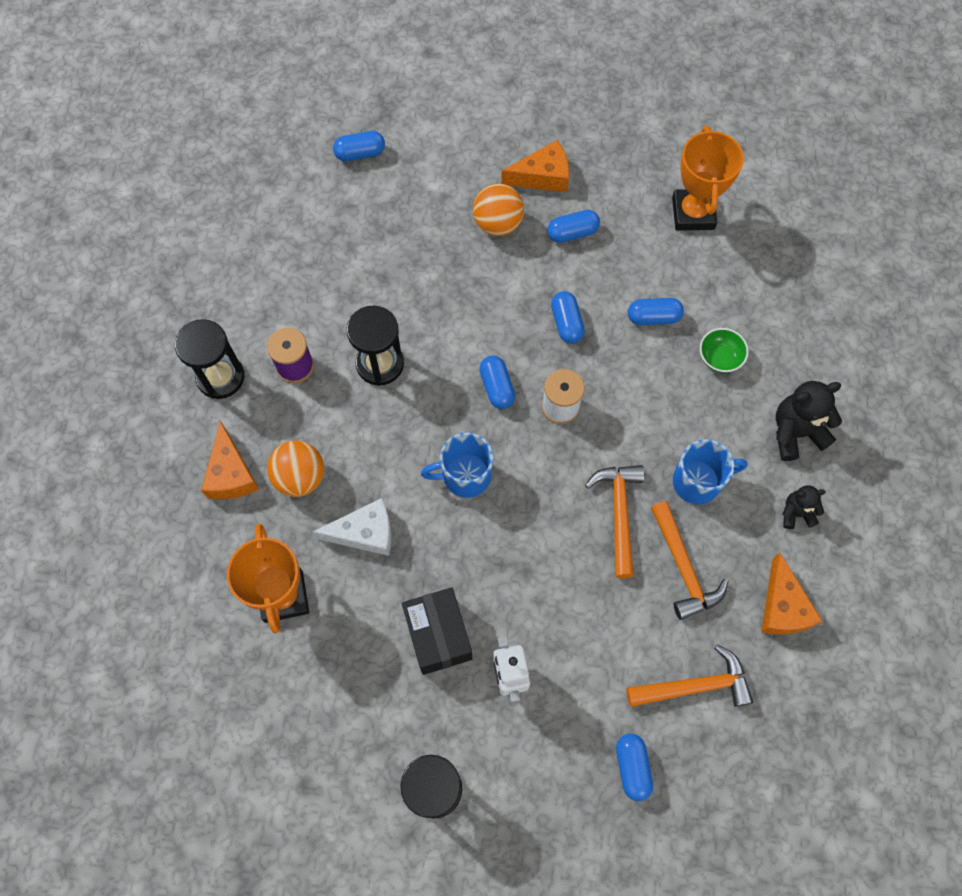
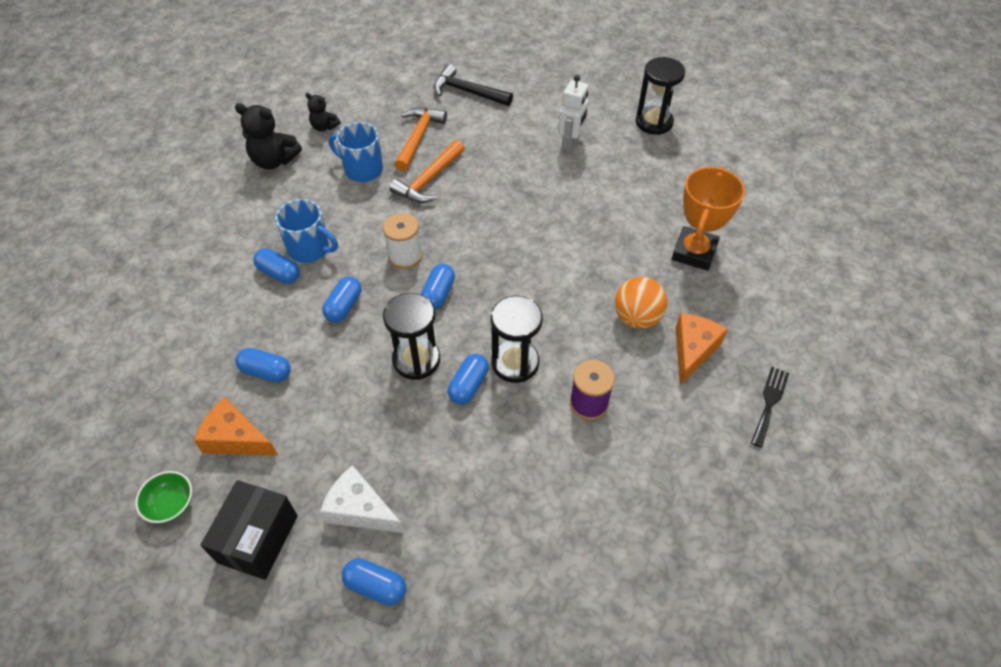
camera: 145 degrees left, 15 degrees down
black hourglass [175,319,244,399] -> black hourglass moved to [383,293,440,380]
white cheese [313,498,392,556] -> white cheese moved to [320,465,404,533]
black box [402,587,472,675] -> black box moved to [201,480,298,580]
blue mug [421,433,493,498] -> blue mug moved to [275,199,338,263]
orange ball [473,184,524,236] -> none
blue capsule [616,734,653,801] -> blue capsule moved to [448,354,489,404]
orange hammer [626,645,753,707] -> black hammer [433,64,513,106]
orange trophy [672,126,744,231] -> none
green bowl [700,328,749,373] -> green bowl moved to [135,471,192,523]
orange cheese [761,552,822,635] -> none
none -> black fork [751,367,789,448]

